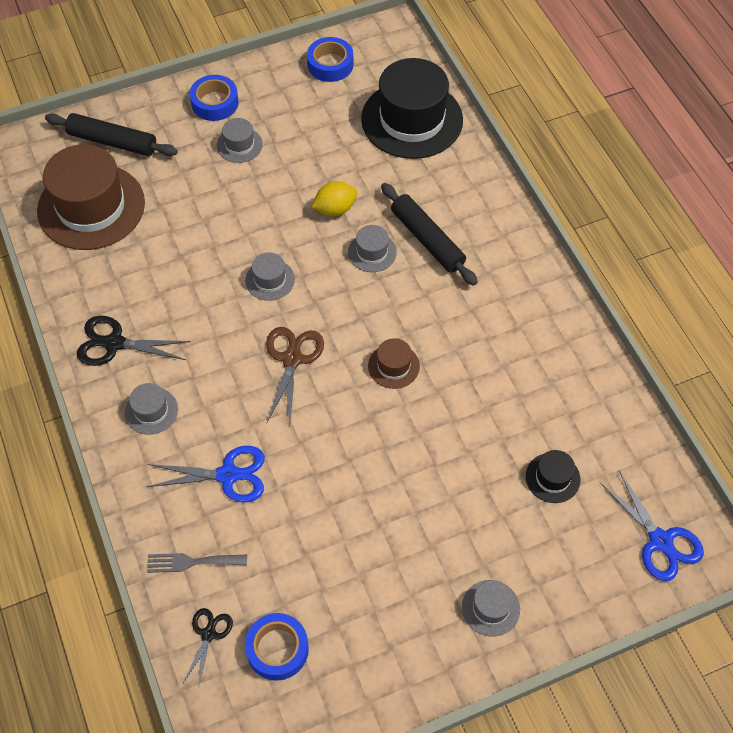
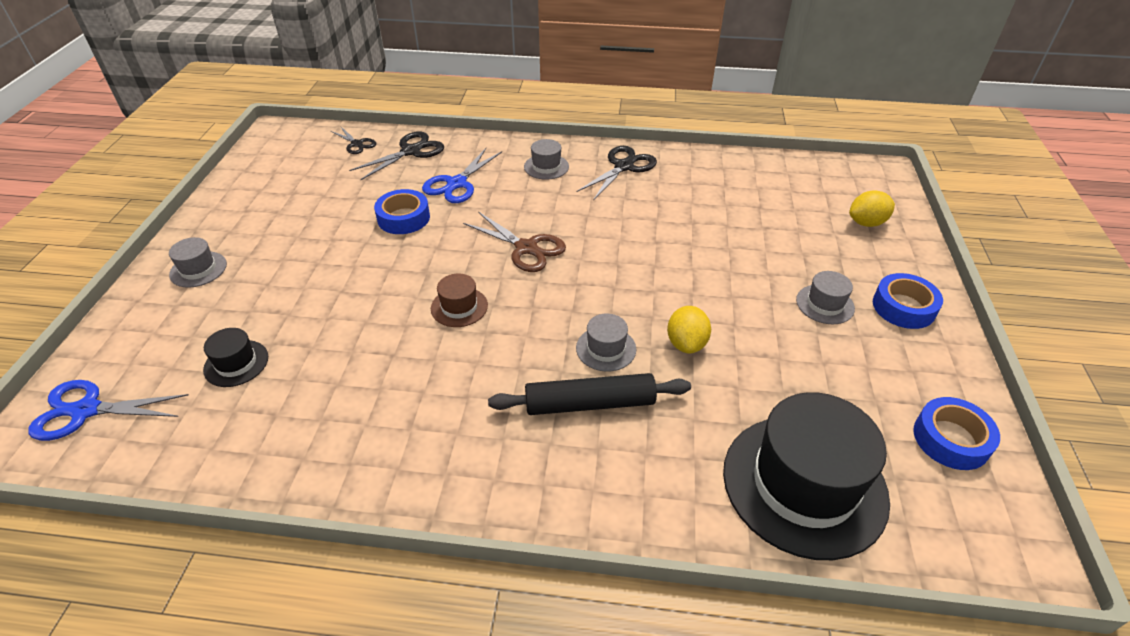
camera: 120 degrees right, 15 degrees down
brown hat [37,144,145,250] -> none
black rolling pin [45,113,178,156] -> yellow lemon [849,190,895,227]
grey fork [147,553,247,573] -> black scissors [349,131,444,180]
grey hat [245,252,295,301] -> none
blue tape [245,613,309,681] -> blue tape moved to [374,189,430,234]

